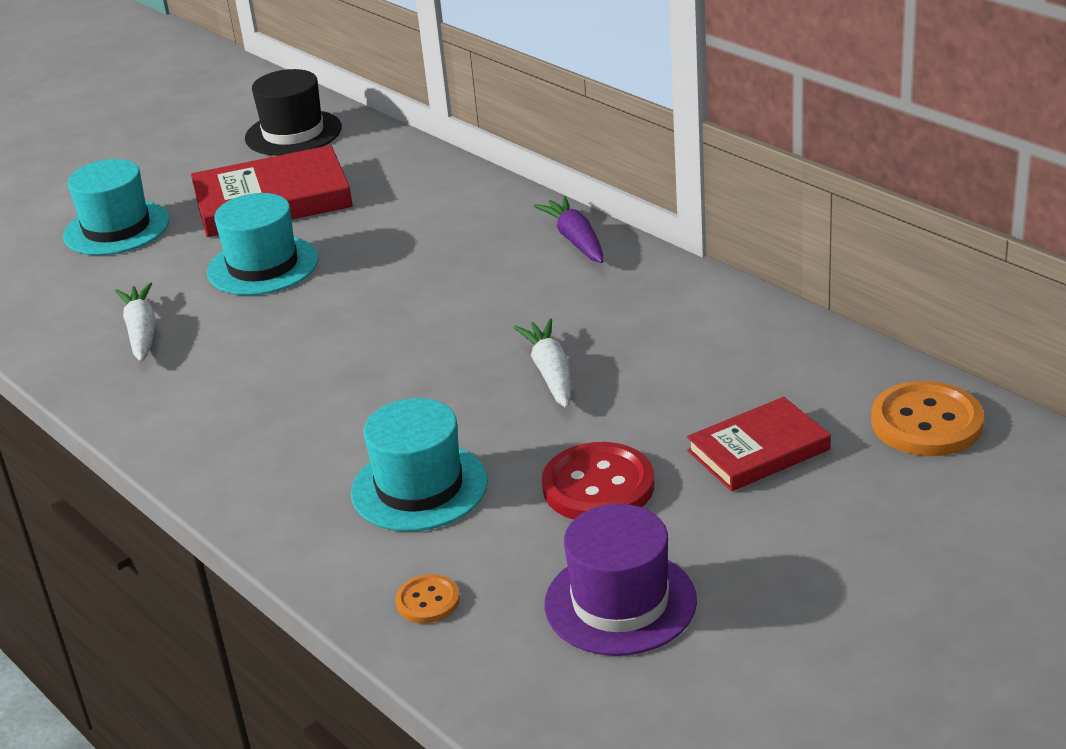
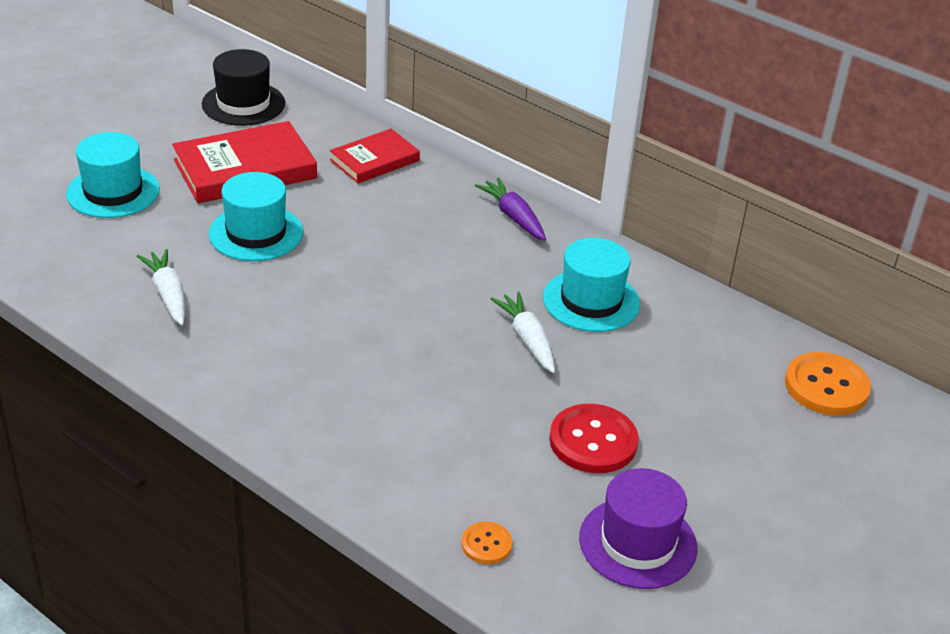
camera: 15 degrees left, 5 degrees up
turquoise hat [351,398,488,531] -> turquoise hat moved to [543,238,640,332]
red book [687,397,831,491] -> red book moved to [330,129,420,183]

